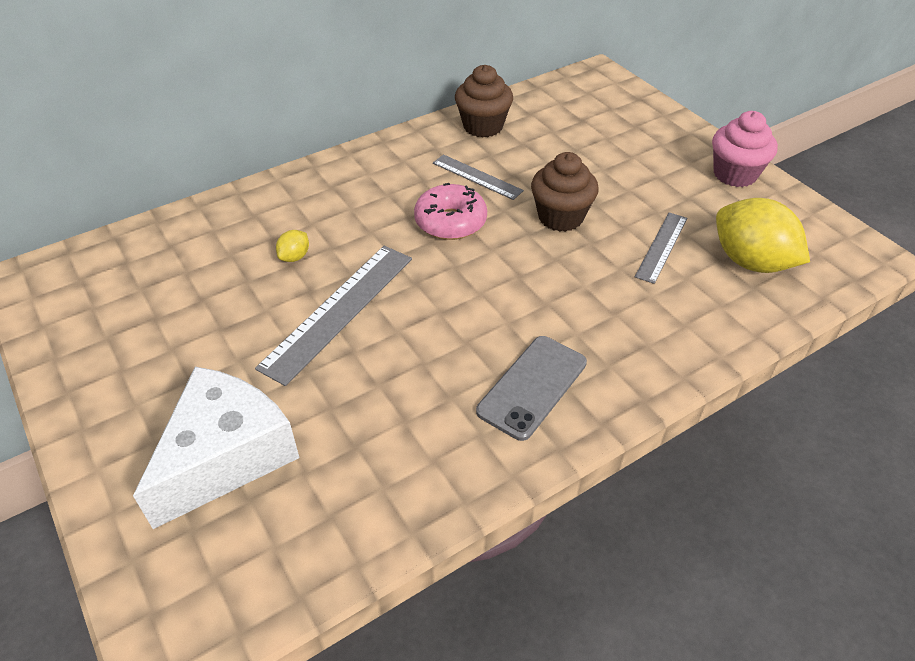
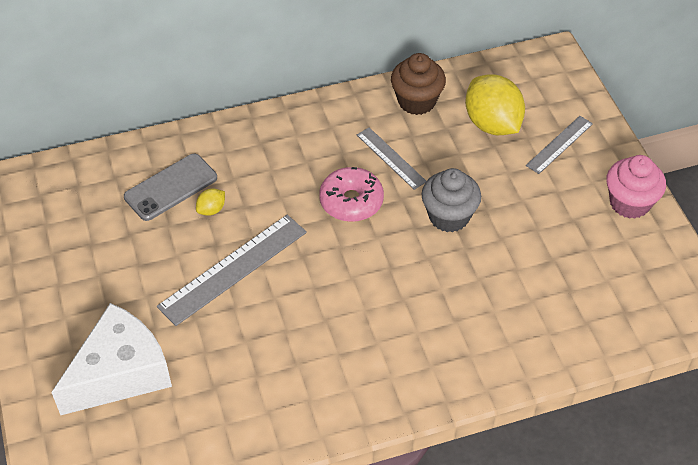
camera: 15 degrees right, 5 degrees up
grey phone [476,336,587,441] -> grey phone moved to [124,154,217,221]
brown cupcake [531,152,598,232] -> grey cupcake [421,168,481,232]
grey ruler [635,212,687,284] -> grey ruler moved to [526,116,593,174]
yellow lemon [716,198,810,273] -> yellow lemon moved to [465,74,525,135]

